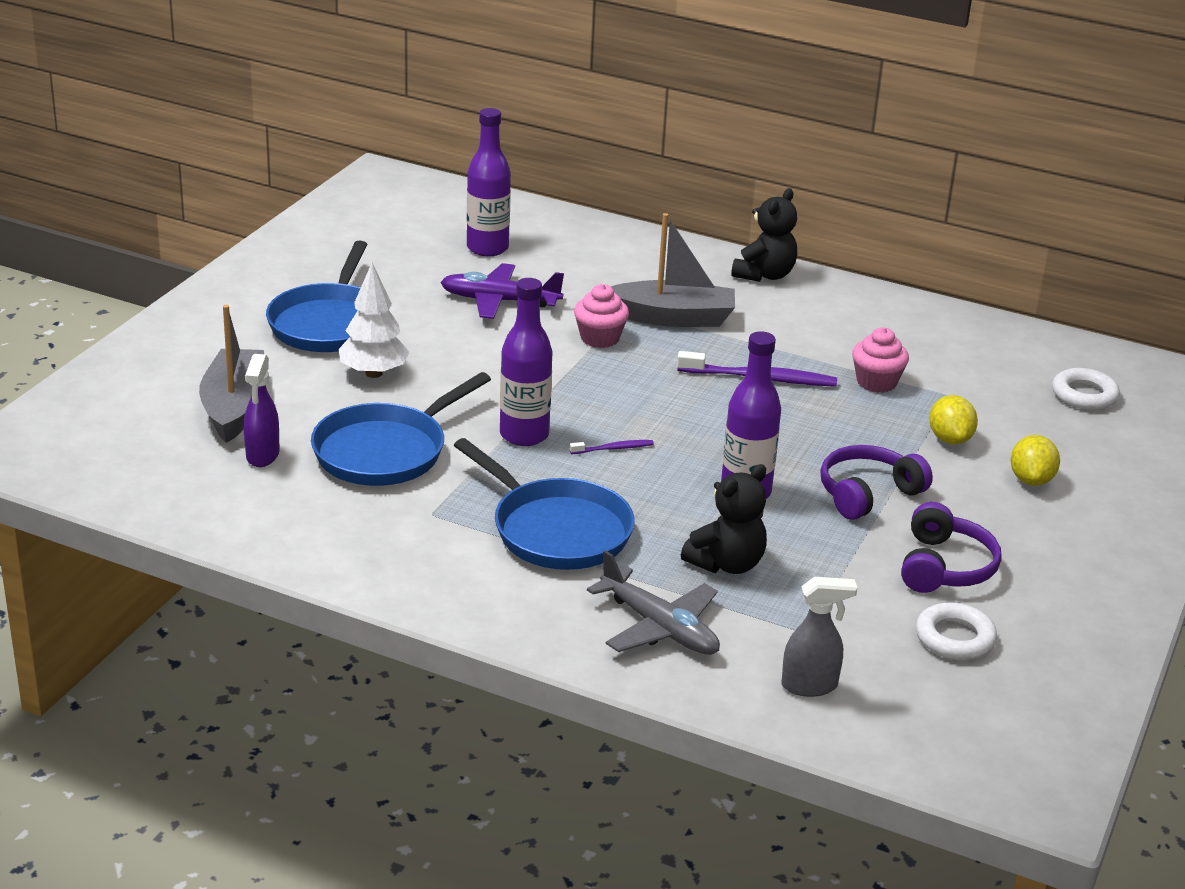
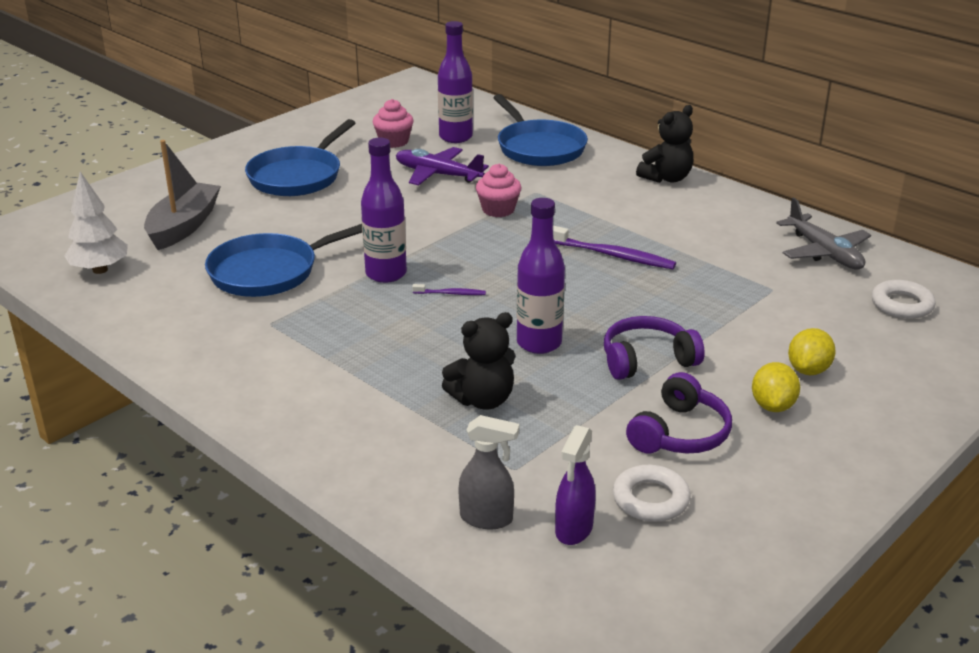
camera: 20 degrees right, 0 degrees up
purple spray bottle [244,354,280,467] -> purple spray bottle moved to [555,425,596,545]
white tree [339,263,410,378] -> white tree moved to [64,172,128,274]
blue pan [454,438,635,570] -> blue pan moved to [493,94,588,166]
grey plane [587,550,720,655] -> grey plane moved to [776,197,871,270]
grey boat [611,213,735,327] -> none
pink cupcake [852,327,909,393] -> pink cupcake moved to [373,99,414,148]
yellow lemon [929,395,978,445] -> yellow lemon moved to [752,362,800,412]

